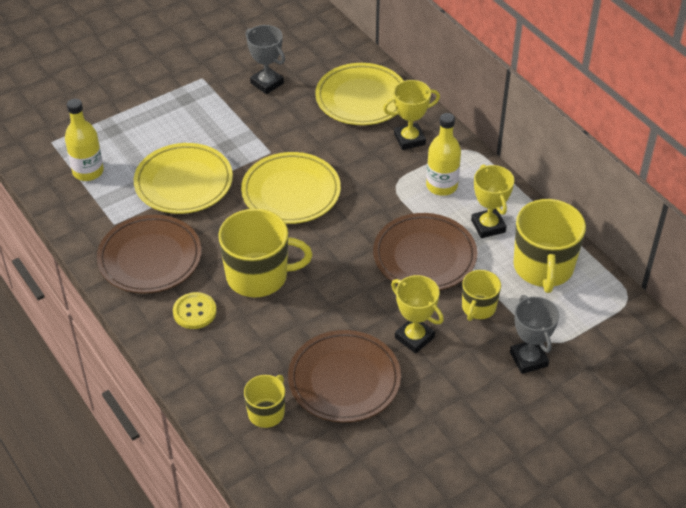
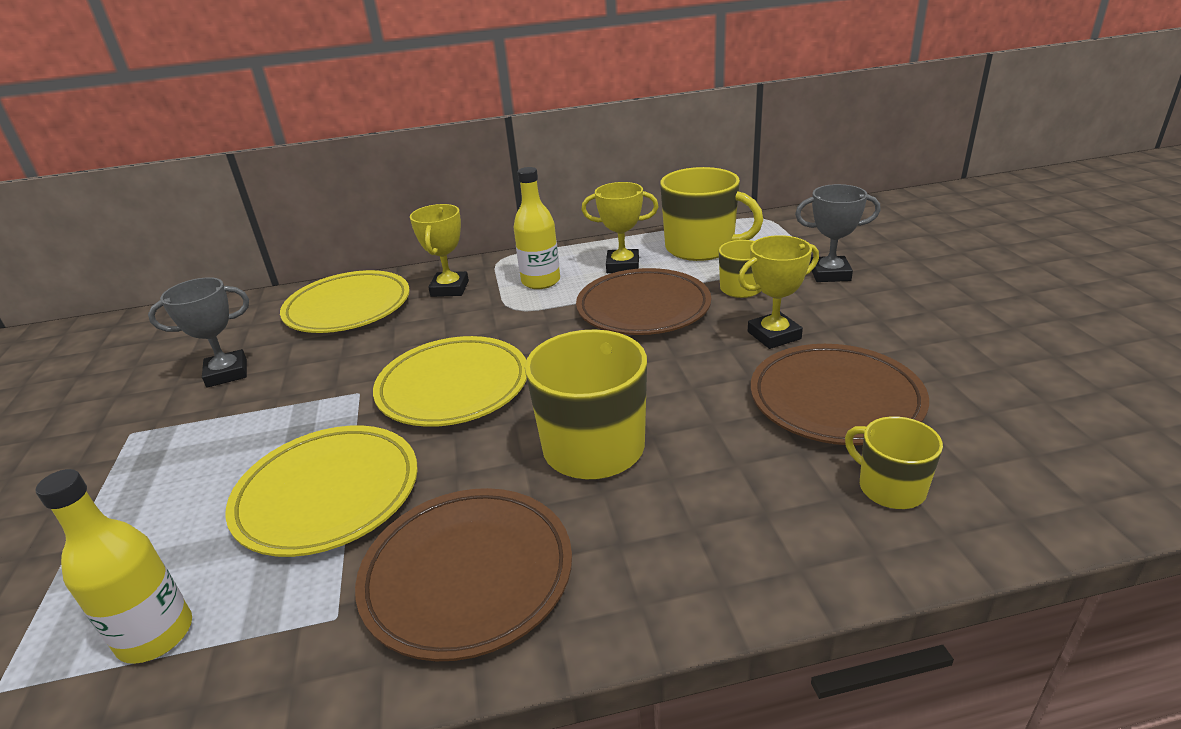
camera: 65 degrees left, 15 degrees down
yellow button [173,292,217,329] -> none

